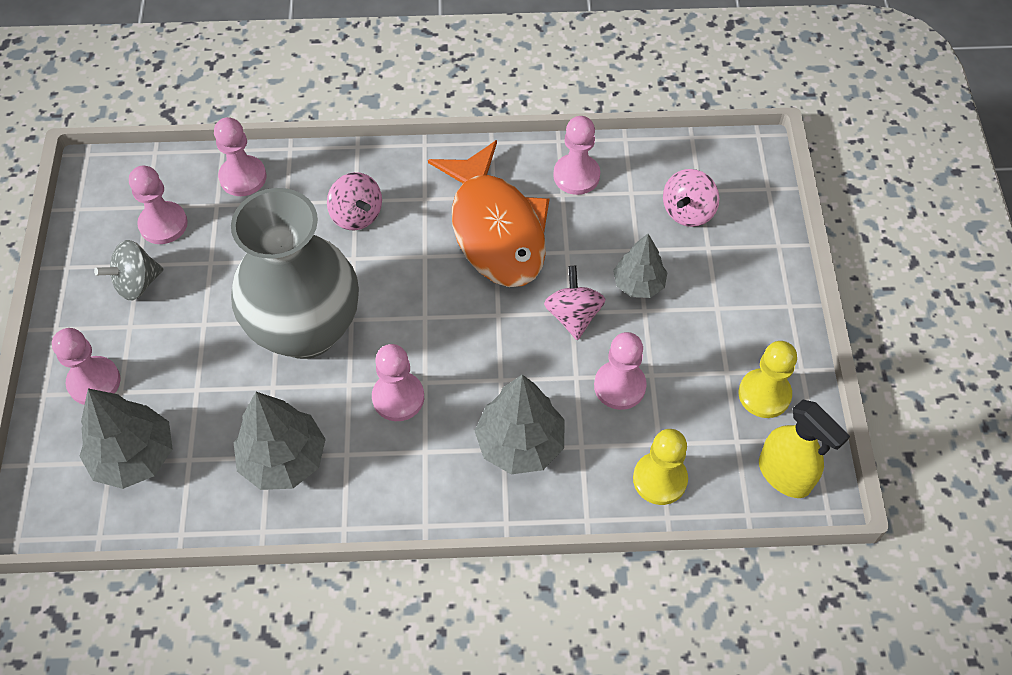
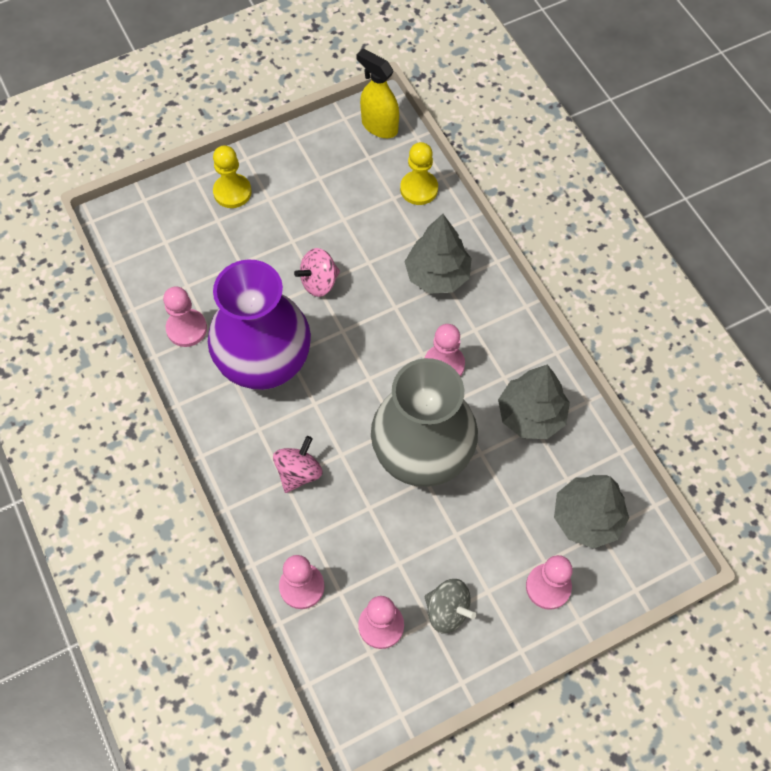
camera: 115 degrees left, 5 degrees up
orange fish [428,140,549,287] -> purple vase [208,260,311,390]
pink pawn [594,332,647,410] -> none
grey tree [613,234,668,298] -> none
pink spinning top [663,169,719,227] -> none
yellow pawn [739,341,797,418] -> yellow pawn moved to [213,146,252,208]
yellow spray bottle [759,400,850,498] -> yellow spray bottle turned 75 degrees counterclockwise [356,49,399,138]

